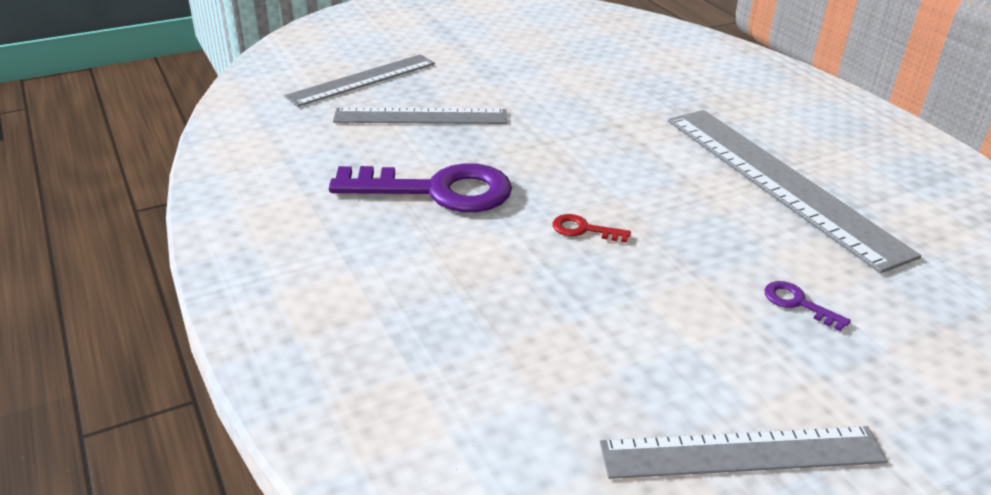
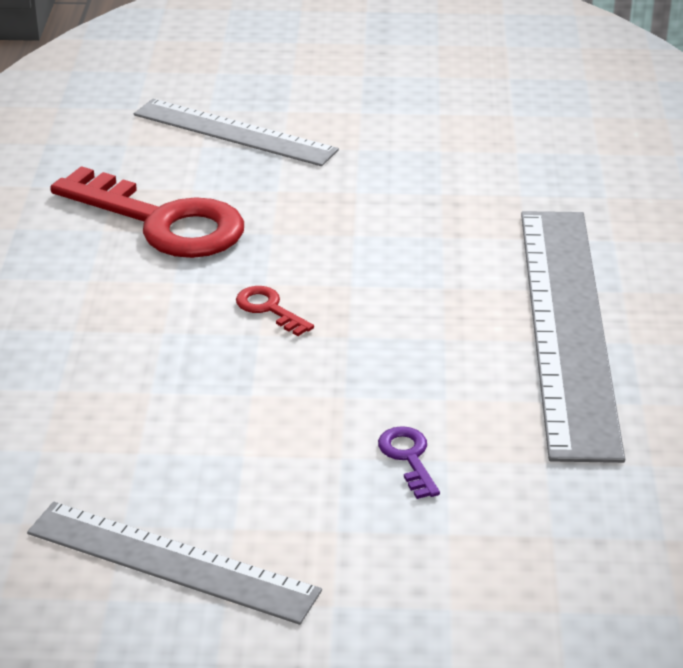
camera: 30 degrees right, 0 degrees up
grey ruler [284,54,435,107] -> none
purple key [329,163,512,212] -> red key [50,166,244,258]

